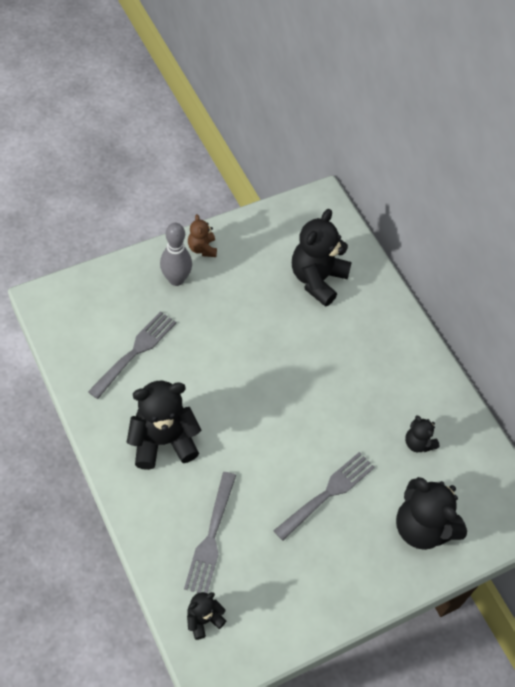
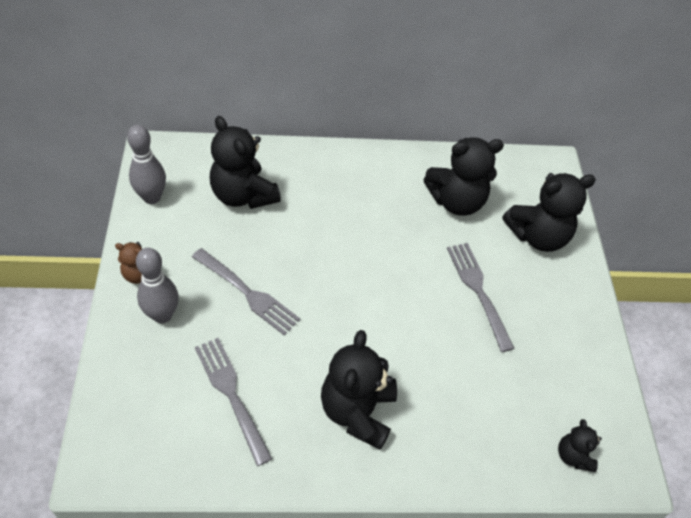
camera: 65 degrees left, 5 degrees down
grey fork [184,472,236,593] -> grey fork moved to [192,248,301,335]
black teddy bear [405,415,440,452] -> black teddy bear [423,137,504,216], size x1.95
none -> grey bowling pin [127,125,166,204]

